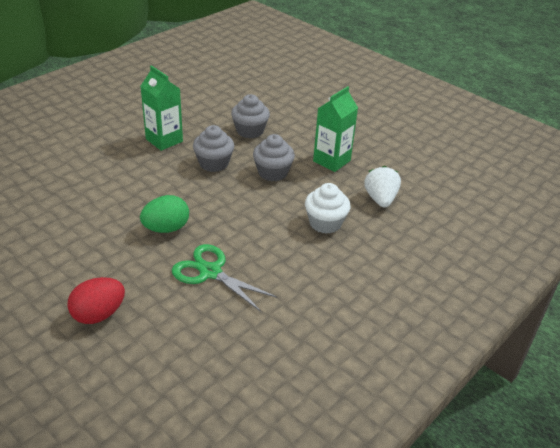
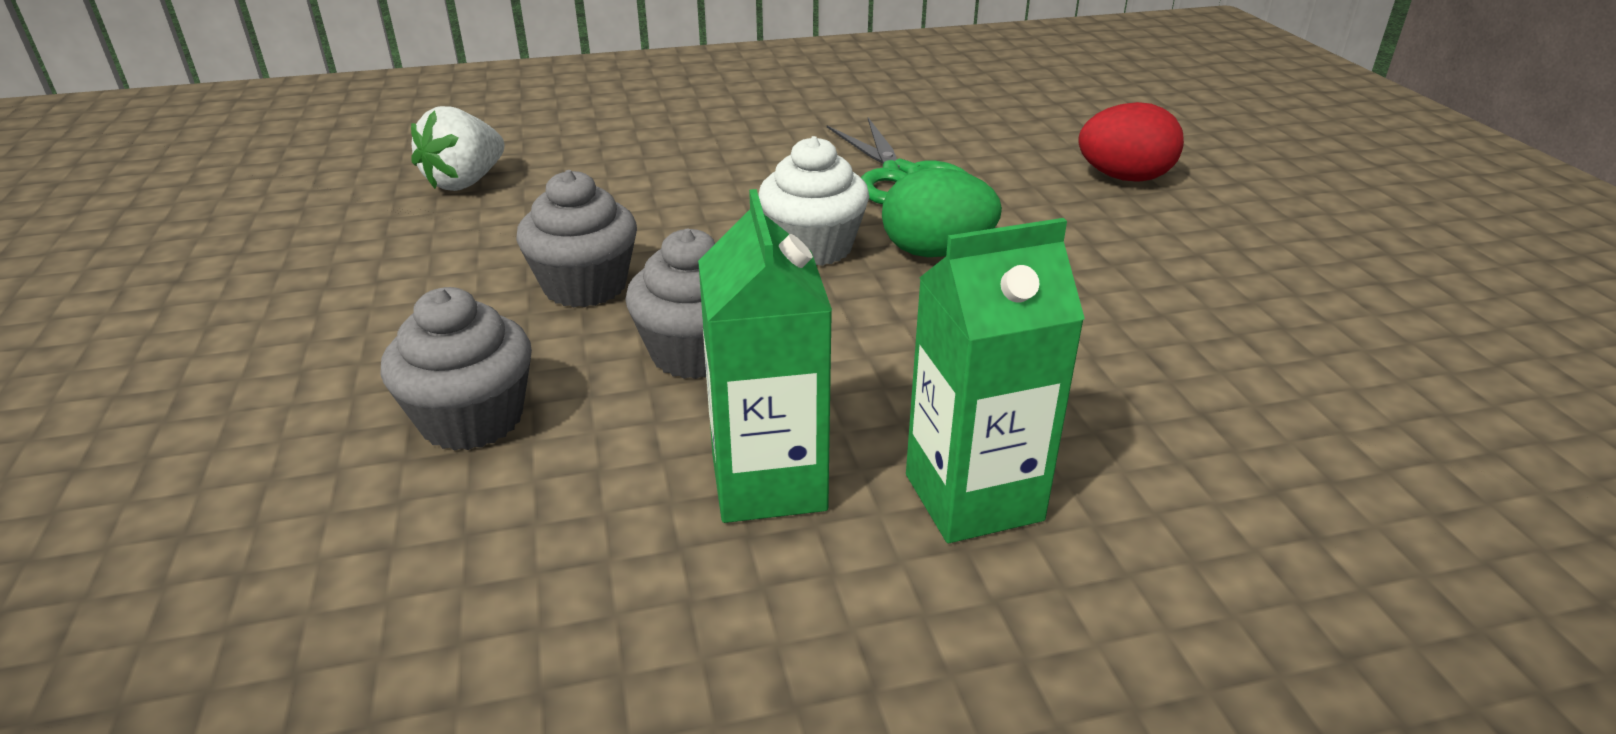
camera: 145 degrees left, 5 degrees down
white cupcake [305,183,350,234] -> white cupcake moved to [759,136,869,266]
green carton [313,86,358,172] -> green carton moved to [906,218,1085,543]

